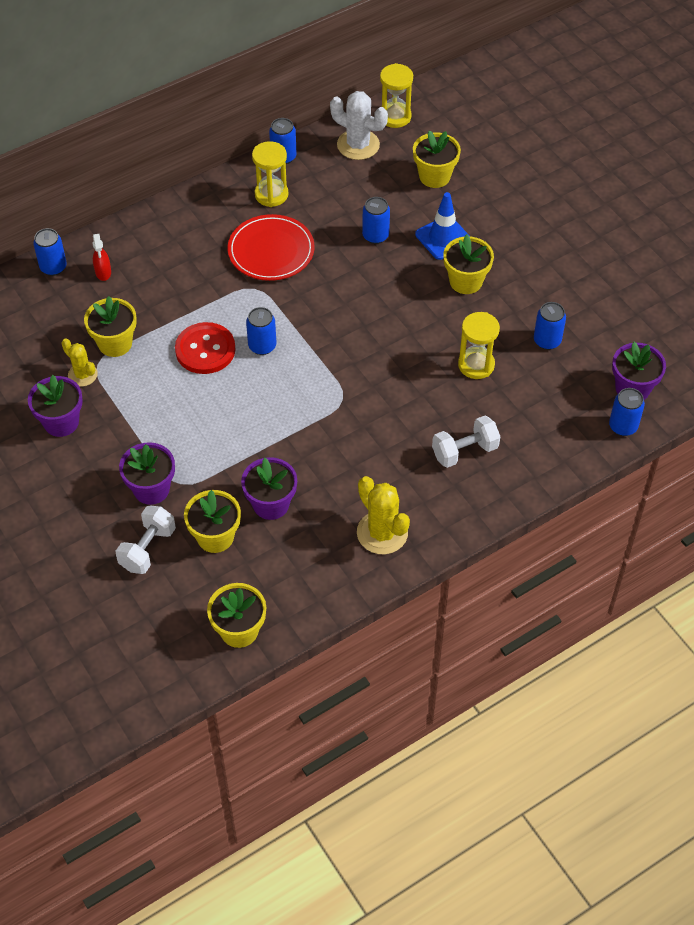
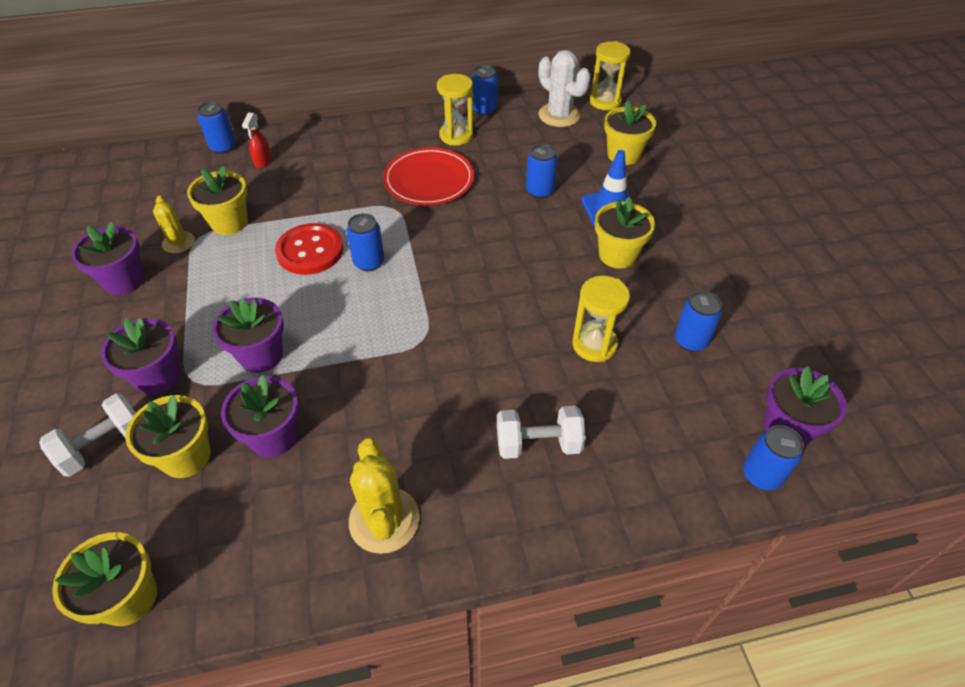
camera: 20 degrees right, 5 degrees down
none -> purple flower pot [213,298,284,373]

